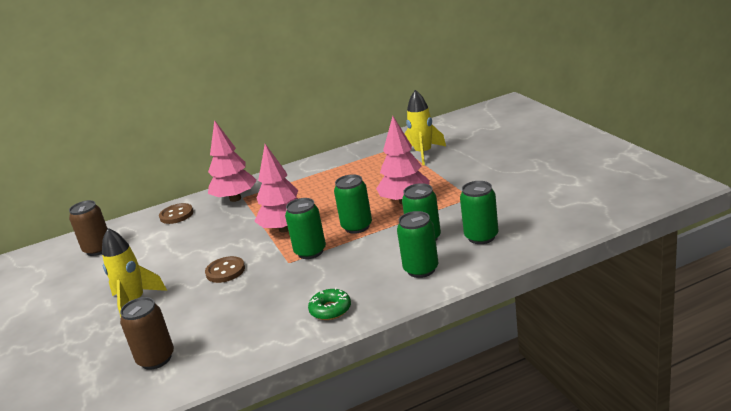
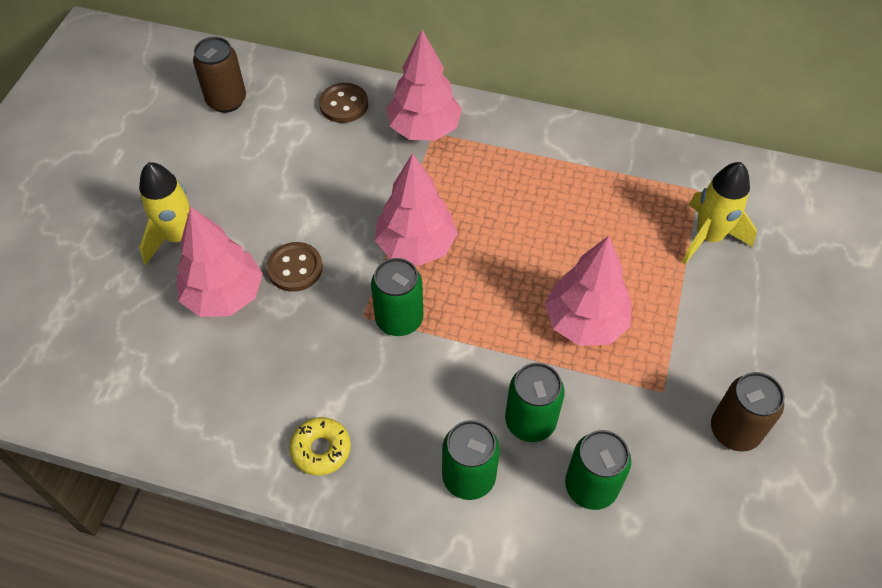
camera: 35 degrees right, 30 degrees up
brown can [120,297,174,370] -> brown can moved to [711,372,785,452]
green donut [308,288,351,320] -> yellow donut [290,417,351,476]
green can [334,174,372,234] -> none
none -> pink tree [176,206,263,317]

